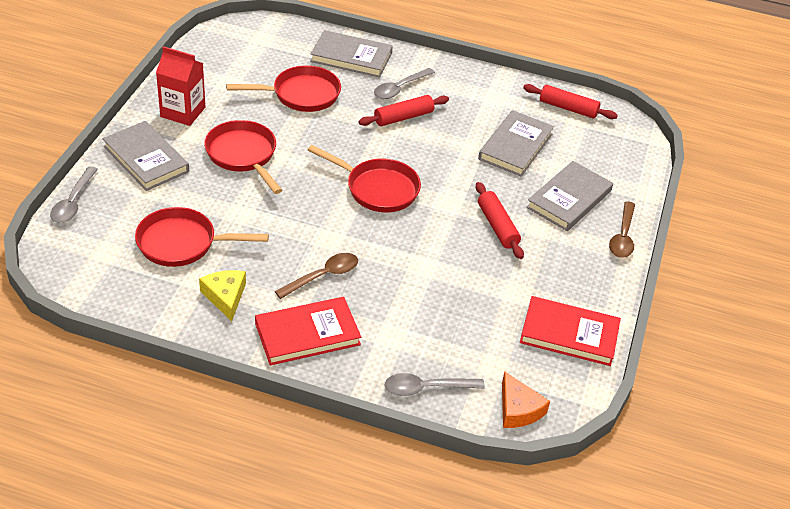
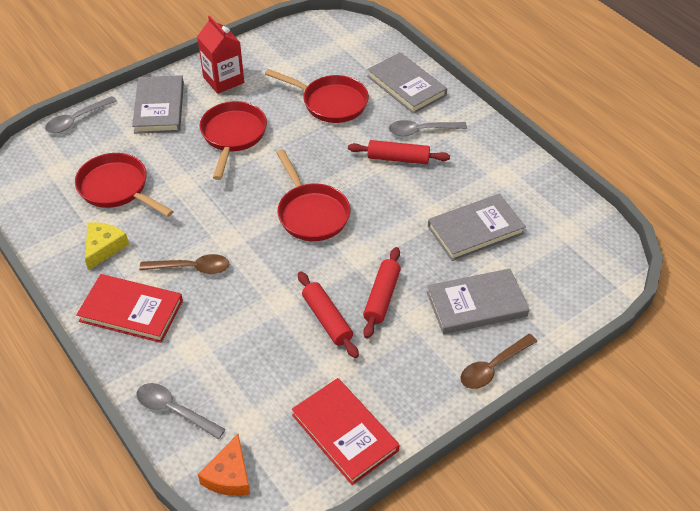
camera: 40 degrees right, 5 degrees up
red rolling pin [523,84,618,119] -> red rolling pin moved to [298,271,359,358]

